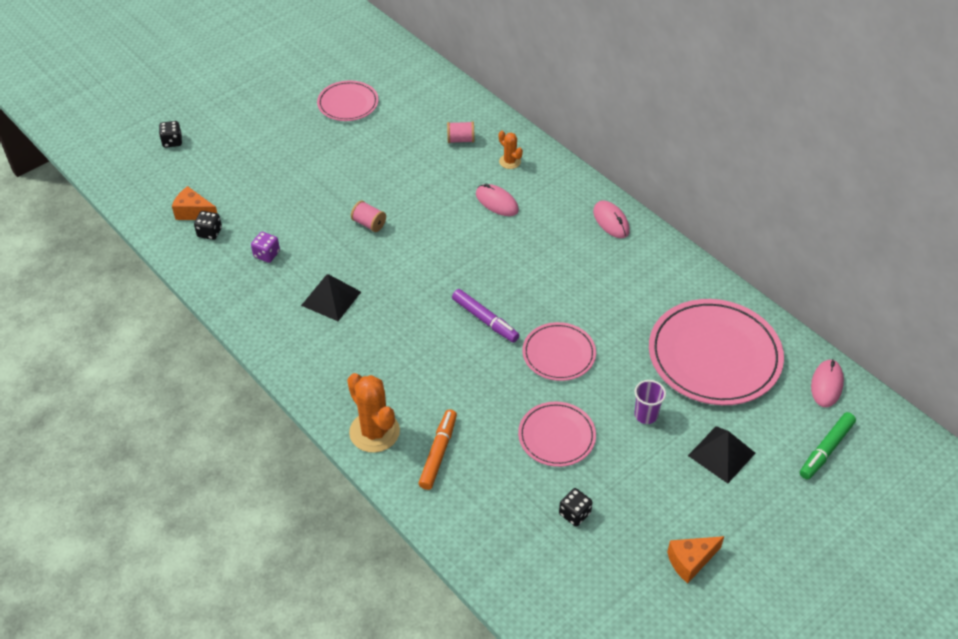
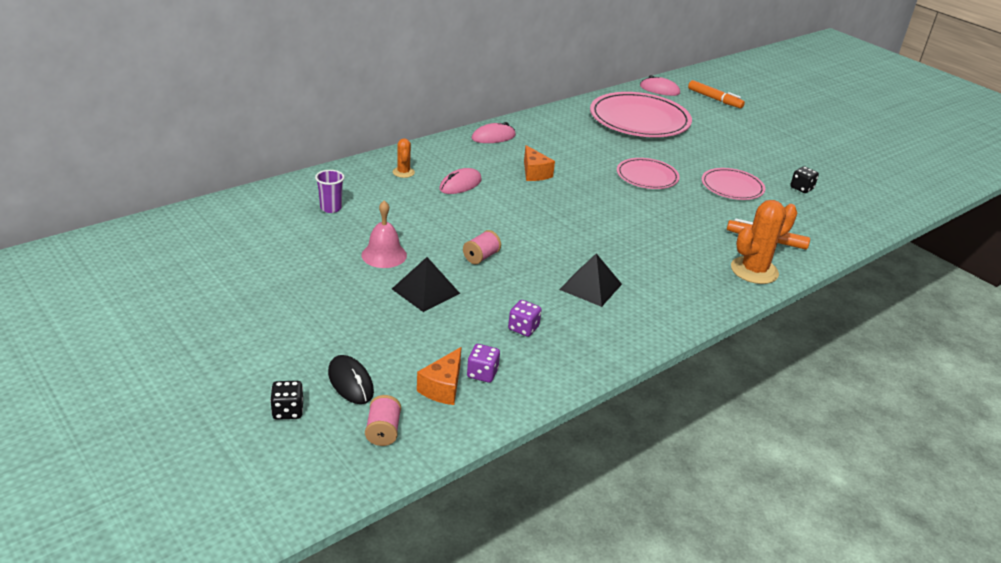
camera: 90 degrees left, 15 degrees down
black dice [194,211,222,240] -> purple dice [467,344,500,383]
pink plate [317,81,378,121] -> none
pink spool [447,121,474,143] -> pink spool moved to [365,395,401,446]
purple marker [452,289,519,343] -> none
orange cactus [499,131,523,169] -> orange cactus turned 60 degrees counterclockwise [393,138,415,178]
purple cup [634,380,666,424] -> purple cup moved to [315,170,345,213]
orange cheese [667,536,724,583] -> orange cheese moved to [524,145,555,181]
black pyramid [688,426,755,483] -> black pyramid moved to [392,257,460,312]
green marker [800,412,856,480] -> orange marker [688,80,745,108]
none -> black mouse [328,355,374,404]
none -> pink bell [361,200,407,268]

